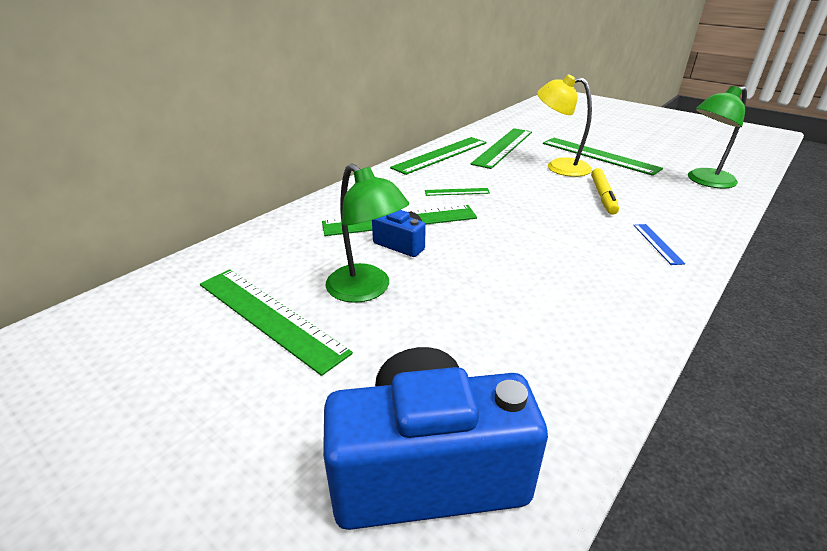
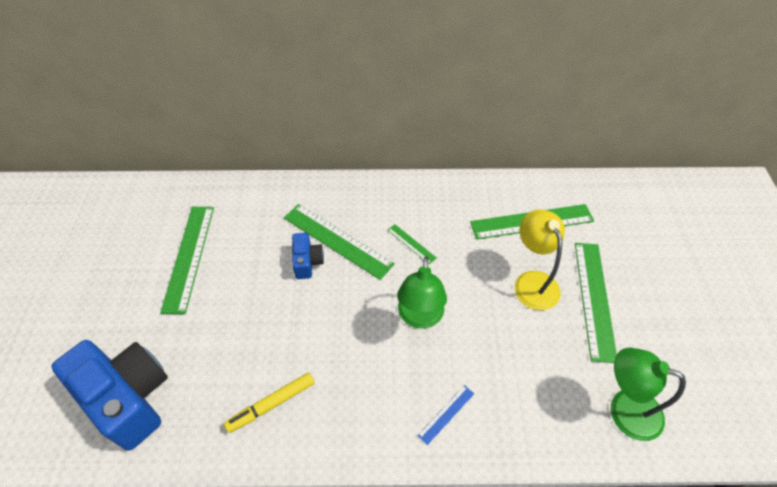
camera: 50 degrees right, 20 degrees up
green lamp [326,163,409,303] -> green lamp moved to [397,256,447,328]
green ruler [390,137,487,175] -> none
yellow marker [591,168,619,215] -> yellow marker moved to [224,372,315,433]

